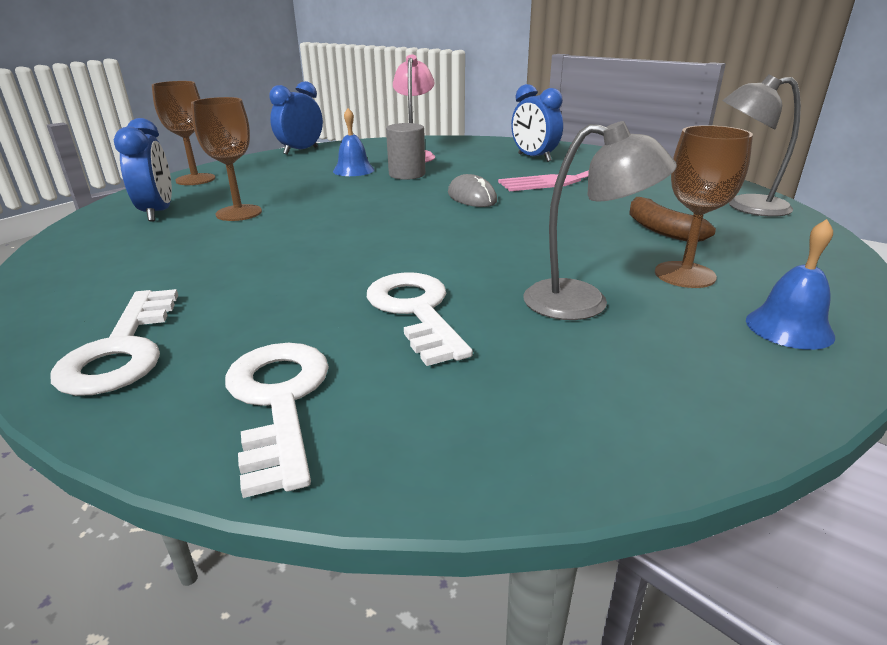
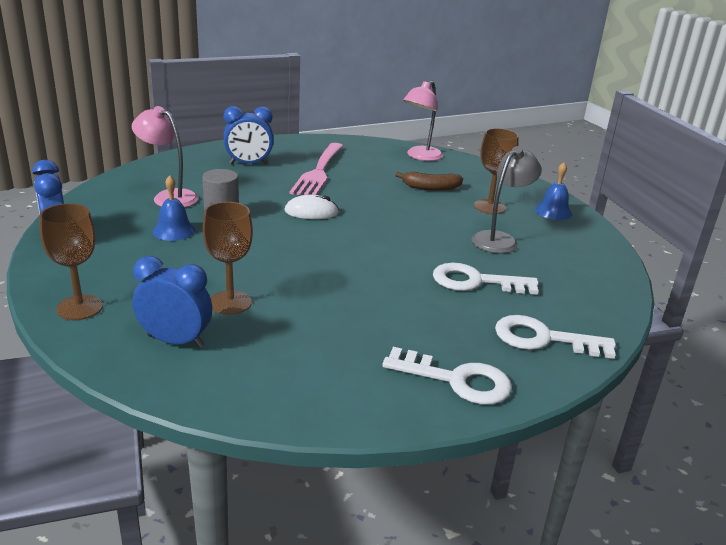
camera: 65 degrees left, 0 degrees up
grey mouse [448,174,497,207] -> white mouse [284,195,339,219]
grey lamp [723,74,801,217] -> pink lamp [403,81,443,161]

